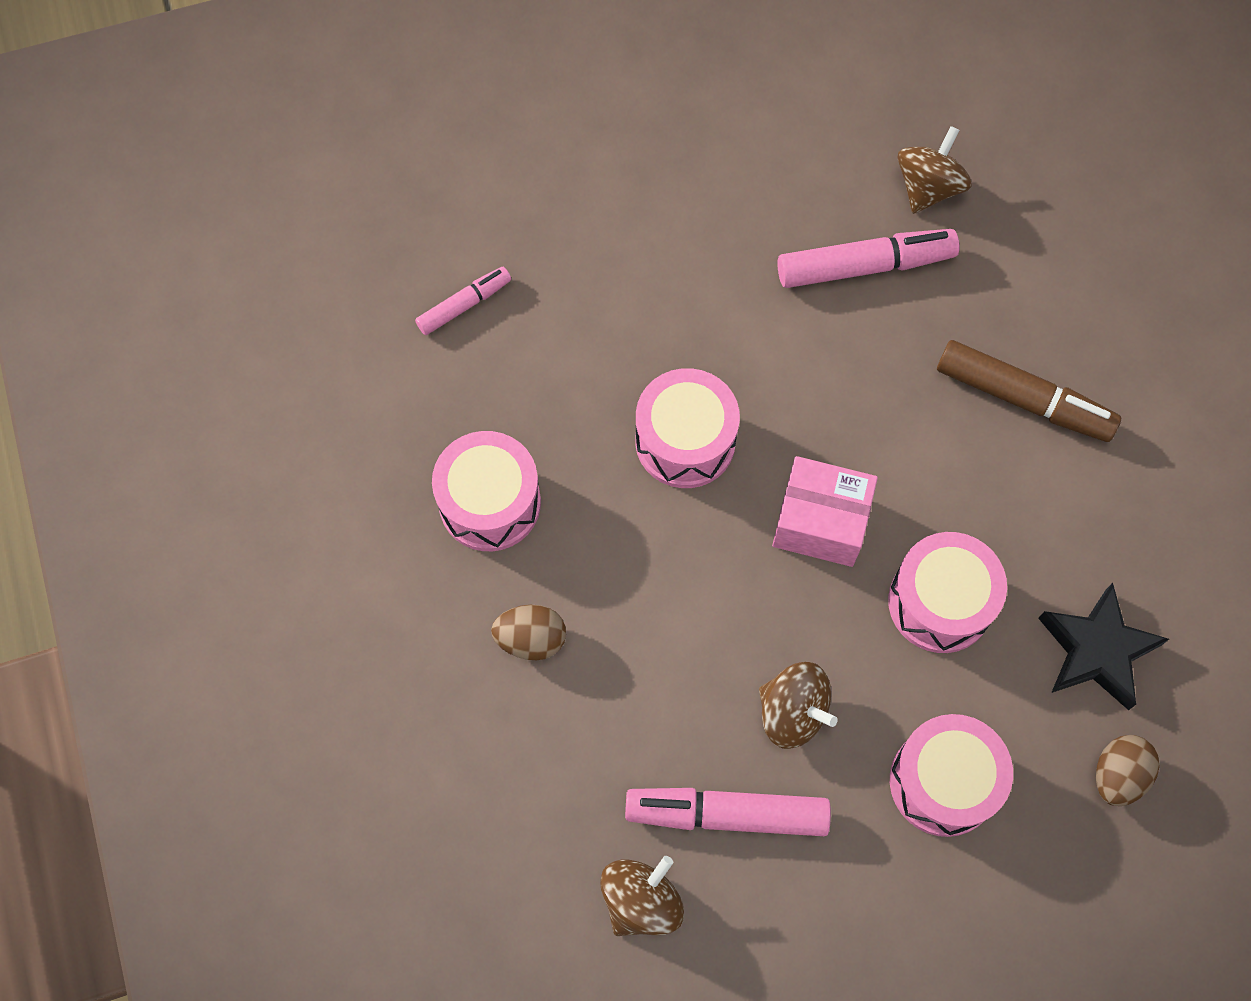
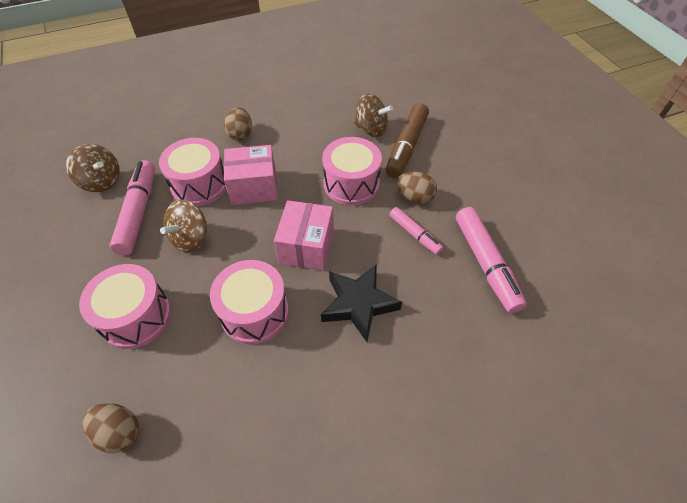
camera: 85 degrees right, 15 degrees down
pink marker [415,267,511,335] -> pink marker moved to [389,207,444,255]
pink drum [432,431,541,551] -> pink drum moved to [159,138,226,206]
brown spinning top [898,126,972,214] -> brown spinning top moved to [353,93,393,137]
brown marker [937,340,1121,442] -> brown marker moved to [386,103,429,178]
black star [1038,583,1169,710] -> black star moved to [321,264,402,342]
none -> pink box [224,145,278,205]
none -> brown egg [397,172,437,204]

